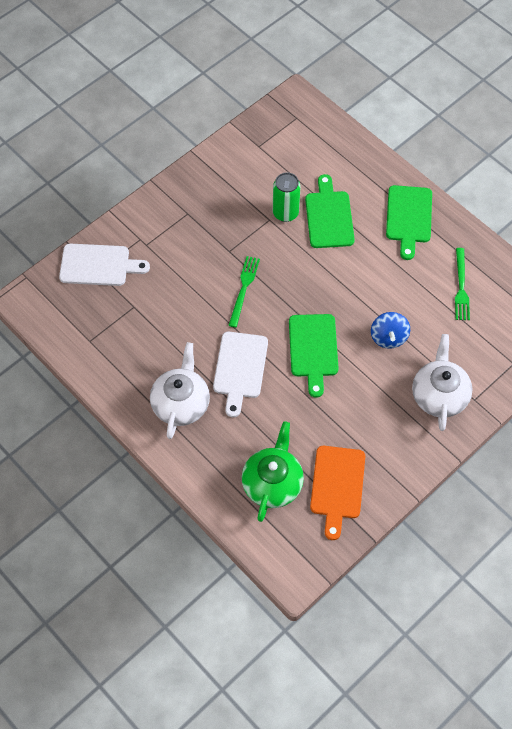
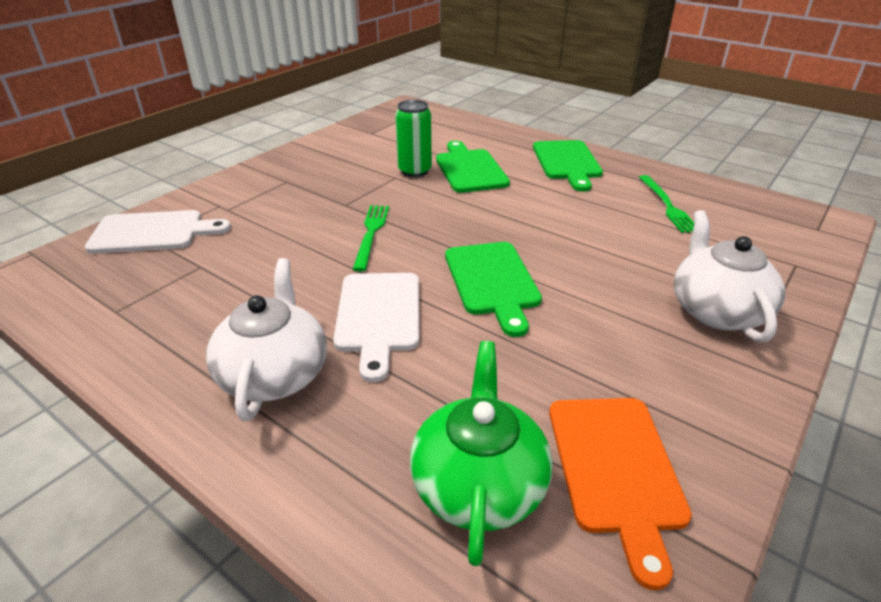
camera: 10 degrees left, 25 degrees down
blue spinning top [371,312,410,349] -> none

